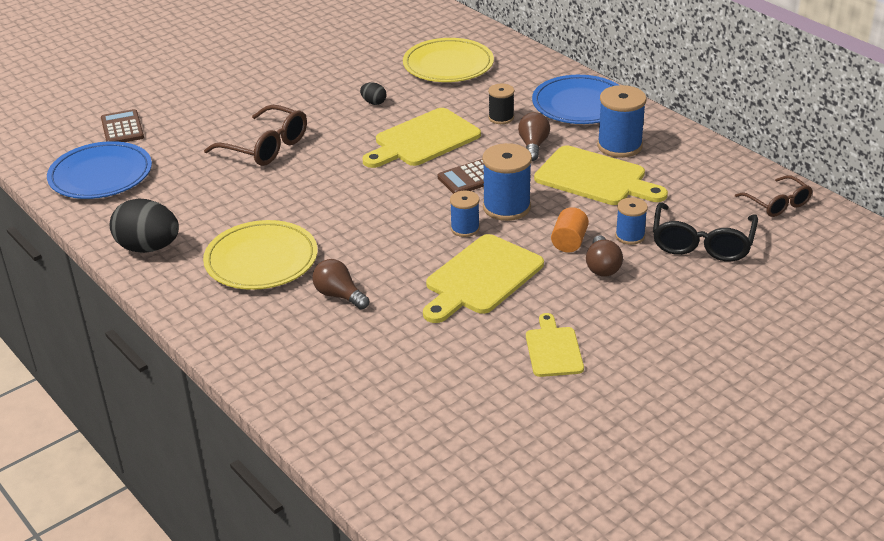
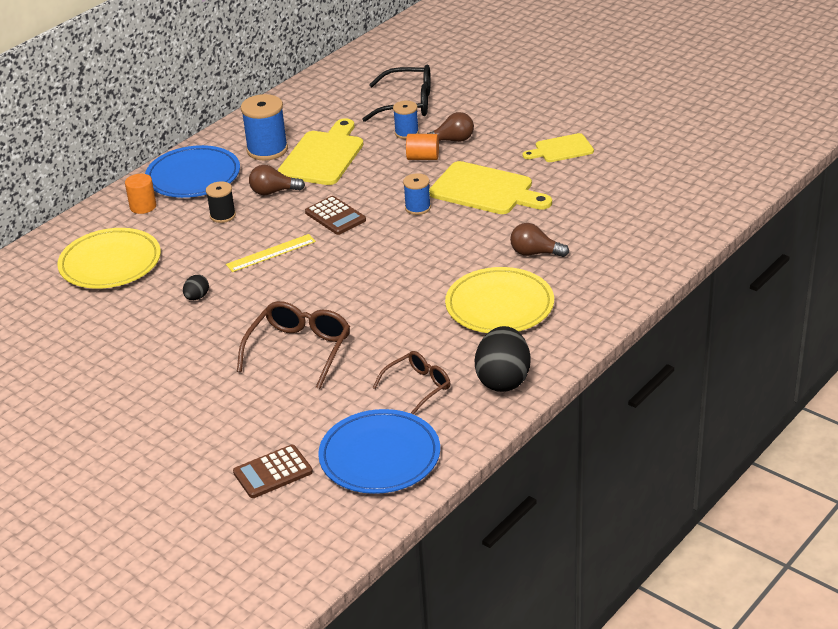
camera: 100 degrees left, 0 degrees up
brown light bulb [312,259,369,310] -> brown light bulb turned 75 degrees clockwise [510,223,569,257]
yellow cutting board [362,108,481,168] -> yellow ruler [226,234,316,272]
blue spool [482,143,532,221] -> none
brown glasses [735,175,812,217] -> brown glasses moved to [373,351,450,415]
none -> orange cylinder [125,174,156,214]

